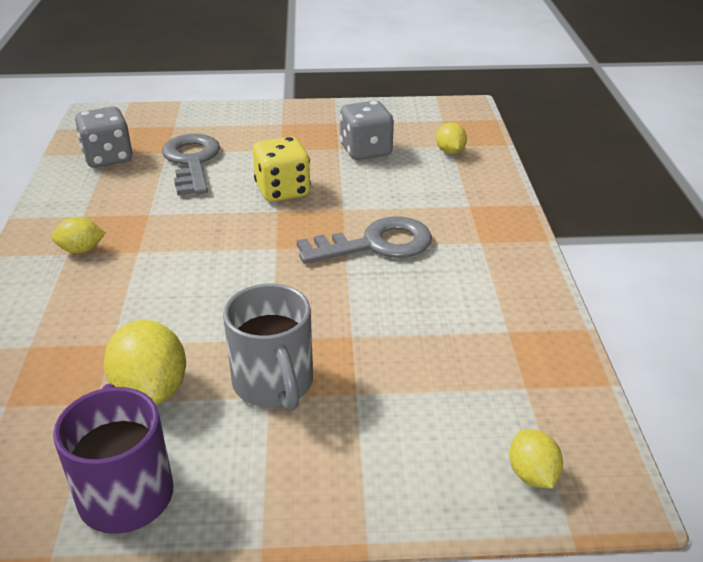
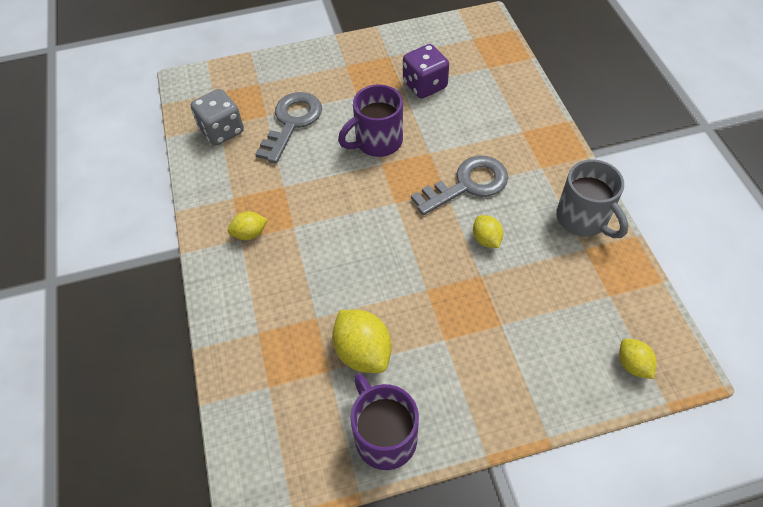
camera: 10 degrees left, 20 degrees up
grey key [162,134,220,196] -> grey key turned 45 degrees clockwise [255,92,322,163]
grey mug [223,283,313,411] -> grey mug moved to [556,159,628,238]
yellow dice [253,137,311,202] -> purple mug [338,84,403,157]
grey dice [340,101,394,160] -> purple dice [403,44,449,98]
yellow lemon [436,123,467,154] -> yellow lemon moved to [473,215,503,248]

